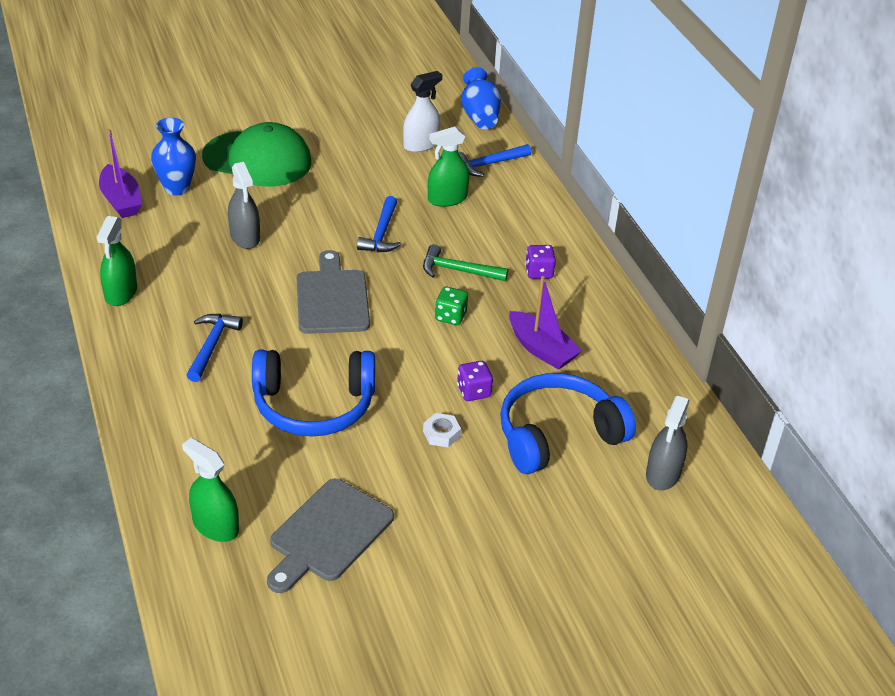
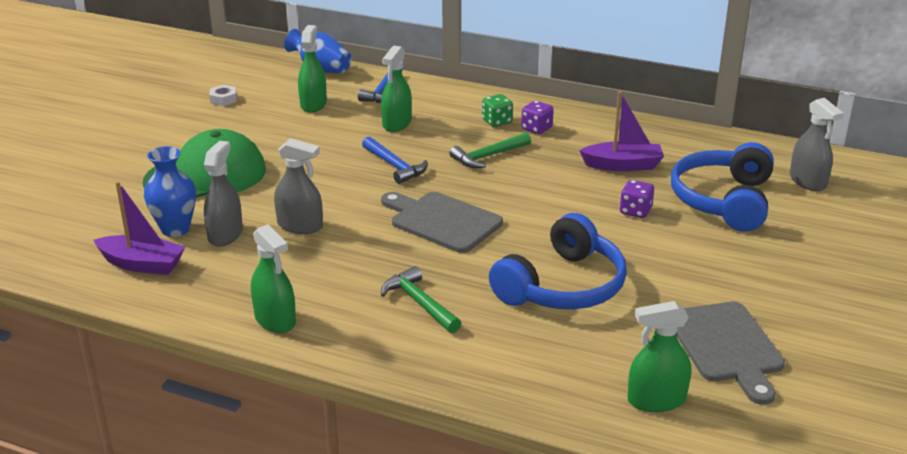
camera: 45 degrees left, 10 degrees down
blue hammer [186,314,243,382] -> green hammer [381,266,461,333]
white spray bottle [403,71,442,152] -> green spray bottle [298,25,327,113]
white nut [423,413,461,447] -> white nut moved to [209,85,237,106]
green dice [435,287,468,325] -> green dice moved to [482,94,513,127]
none -> grey spray bottle [204,141,243,247]

